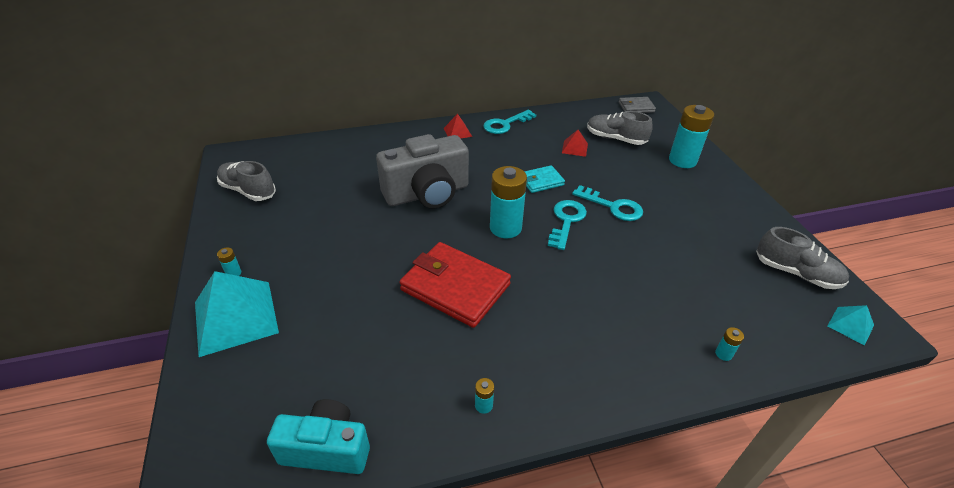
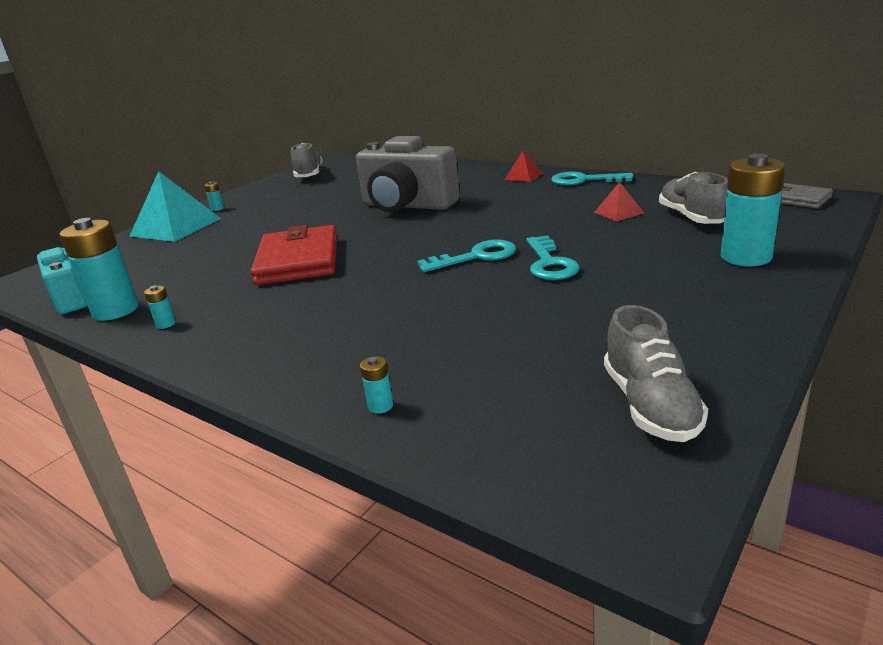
camera: 55 degrees right, 15 degrees down
turquoise battery [490,166,527,238] -> turquoise battery moved to [59,218,139,321]
turquoise wallet [524,165,565,193] -> none
turquoise pyramid [827,305,874,346] -> none

